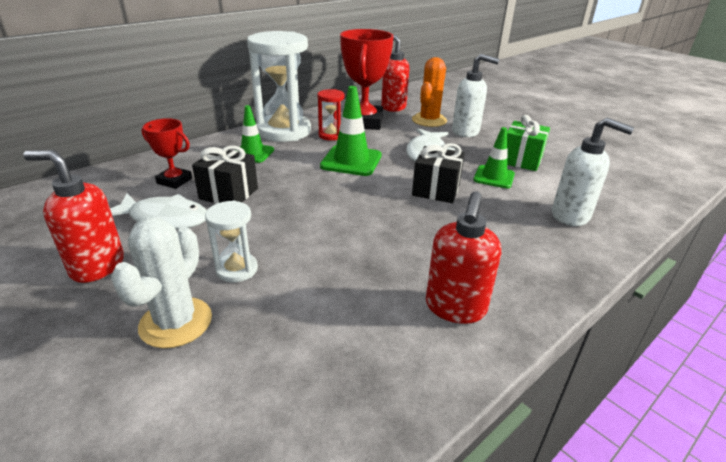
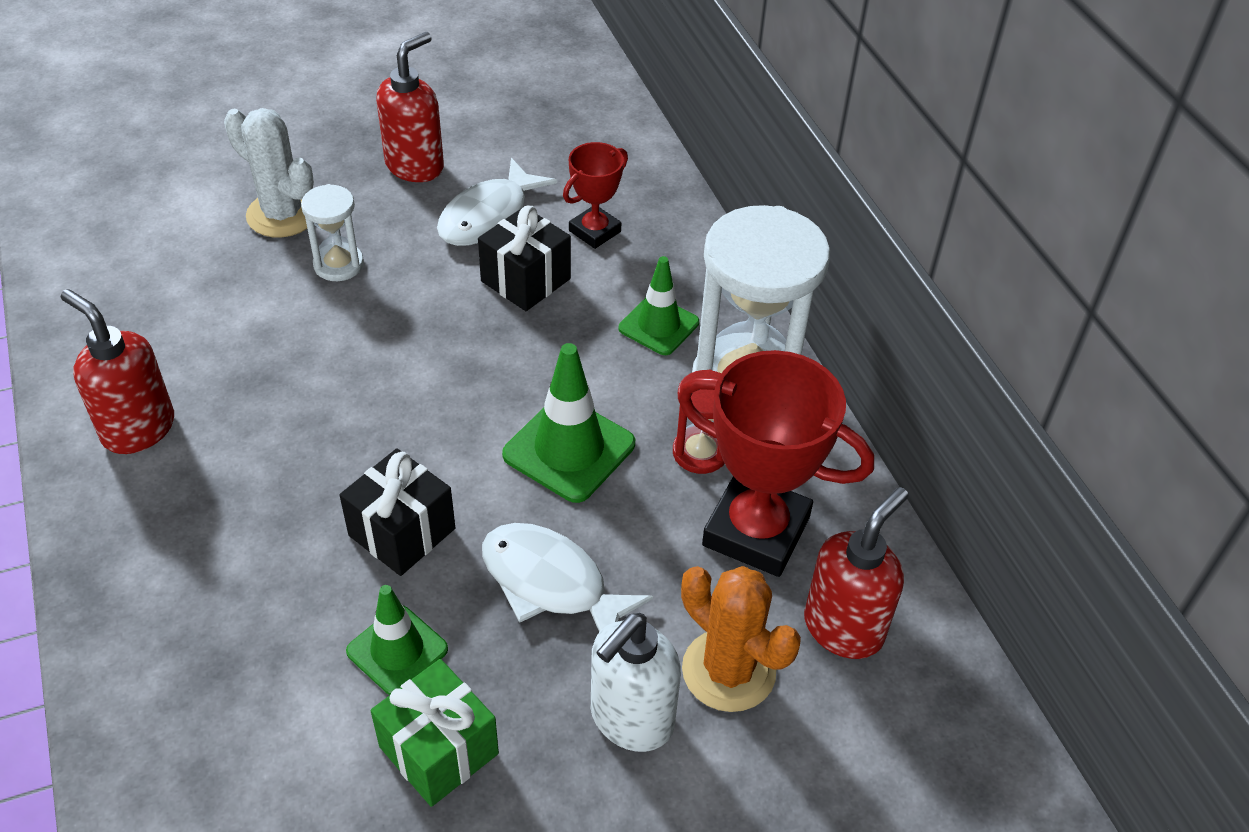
camera: 110 degrees right, 15 degrees up
white soap dispenser [552,118,635,226] -> none

